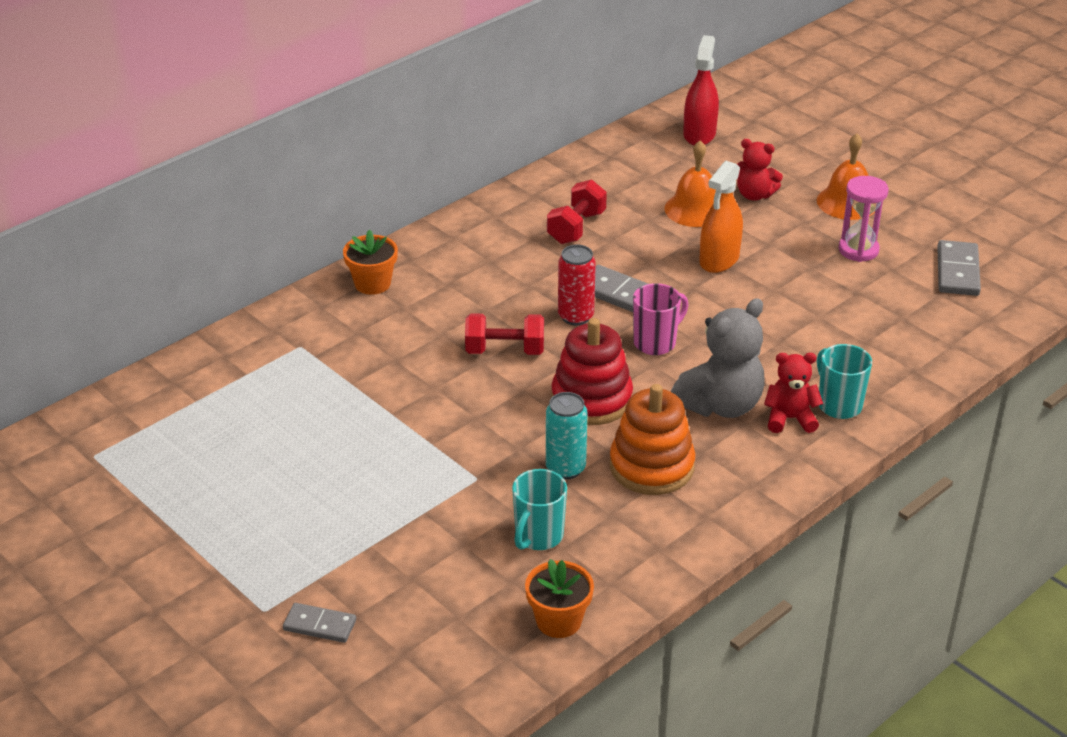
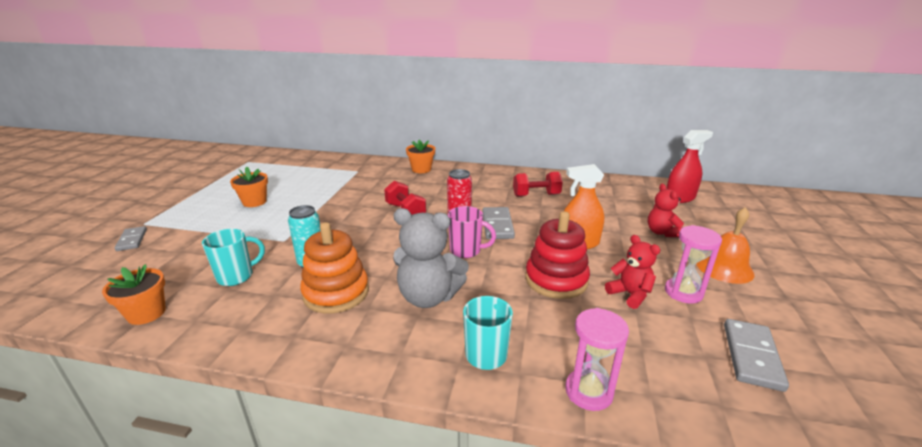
camera: 55 degrees right, 10 degrees down
turquoise mug [512,469,567,550] -> turquoise mug turned 150 degrees clockwise [202,229,265,286]
red stacking toy [551,318,633,425] -> red stacking toy moved to [525,211,590,299]
orange bell [665,140,716,227] -> none
red teddy bear [764,353,823,433] -> red teddy bear moved to [605,235,660,309]
grey domino [937,240,981,296] -> grey domino turned 45 degrees counterclockwise [724,319,789,392]
none -> orange flower pot [230,167,268,207]
none -> pink hourglass [565,308,629,411]

